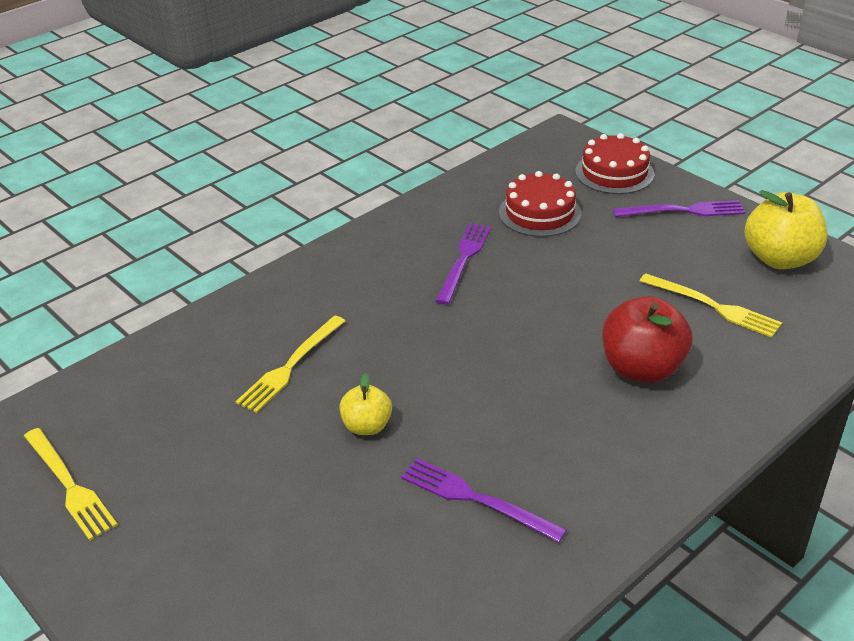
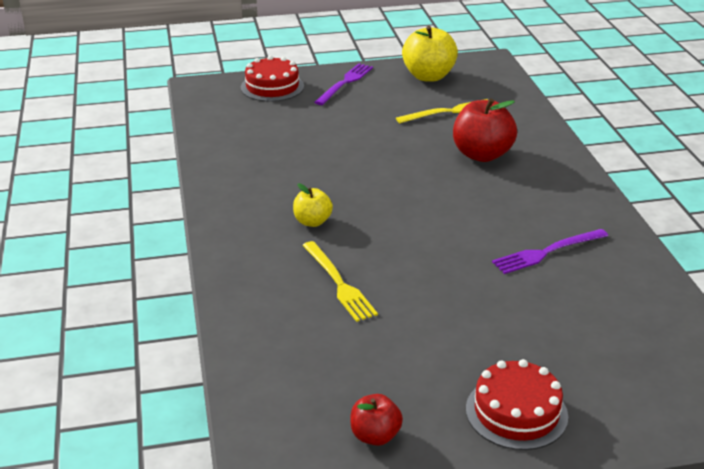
camera: 60 degrees left, 5 degrees down
yellow fork [24,428,118,541] -> red apple [350,394,403,446]
yellow apple [339,373,392,435] -> yellow apple moved to [293,184,333,227]
purple fork [435,223,491,305] -> none
red cake [499,171,581,237] -> red cake moved to [466,359,568,450]

